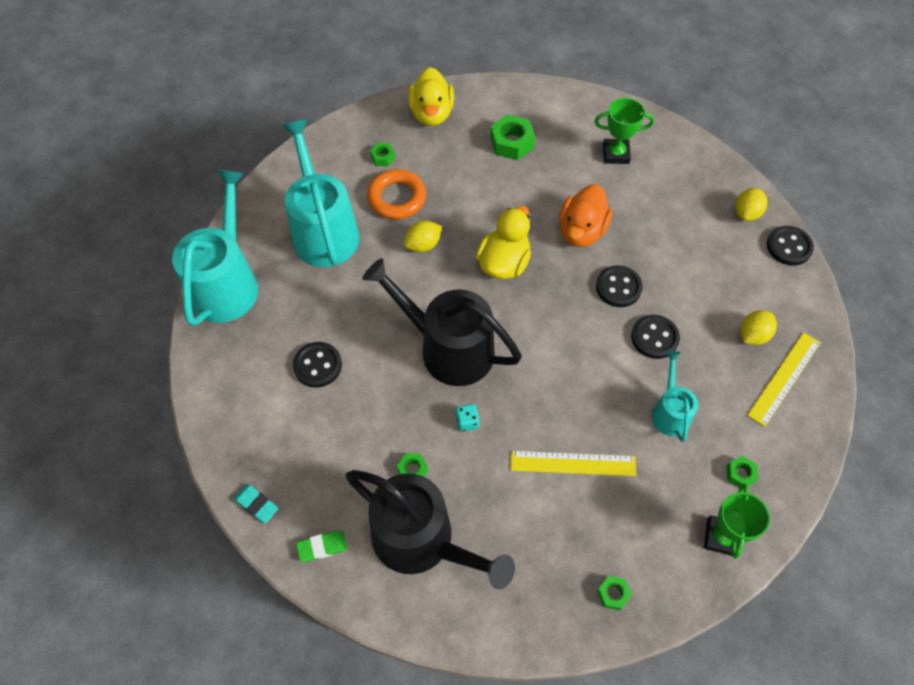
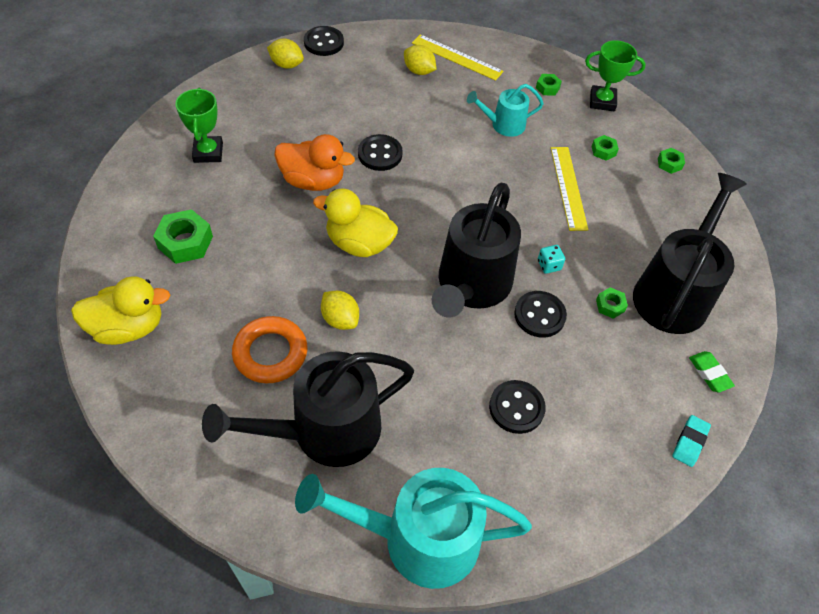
camera: 100 degrees left, 5 degrees down
turquoise watering can [282,119,360,267] -> black watering can [202,351,414,467]
green nut [370,143,395,166] -> green nut moved to [592,135,619,161]
black button [631,315,680,359] -> black button moved to [514,291,567,338]

